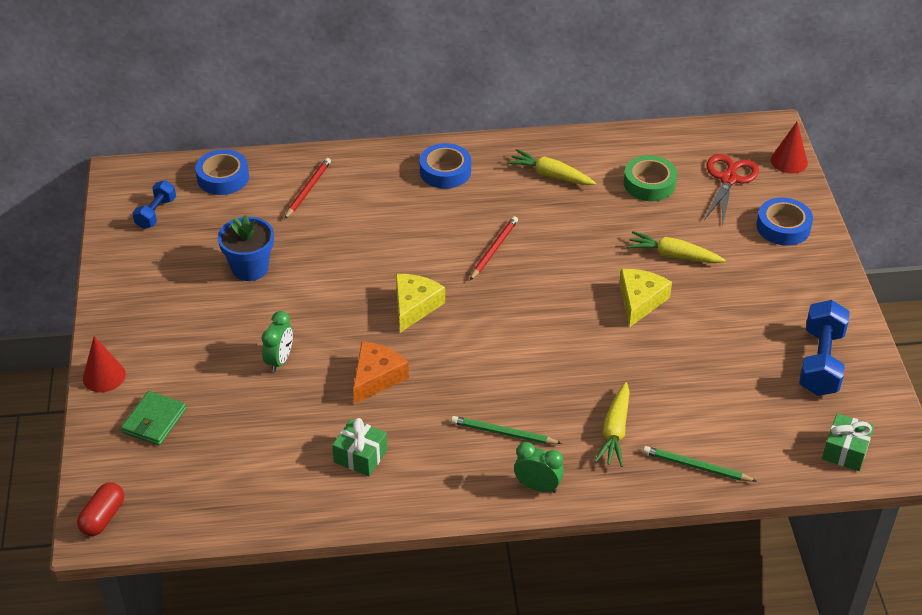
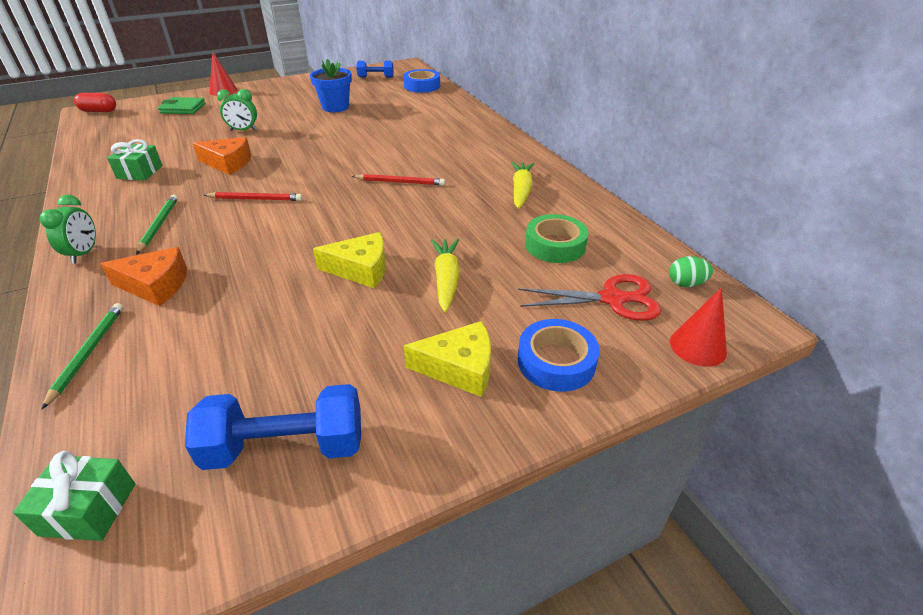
camera: 70 degrees right, 5 degrees down
red pencil [284,158,331,219] -> red pencil moved to [204,192,302,201]
yellow cheese [396,274,445,333] -> yellow cheese moved to [404,321,491,397]
blue tape [420,143,471,189] -> none
yellow carrot [594,382,630,467] -> orange cheese [100,247,187,306]
none -> green egg [669,256,713,287]

